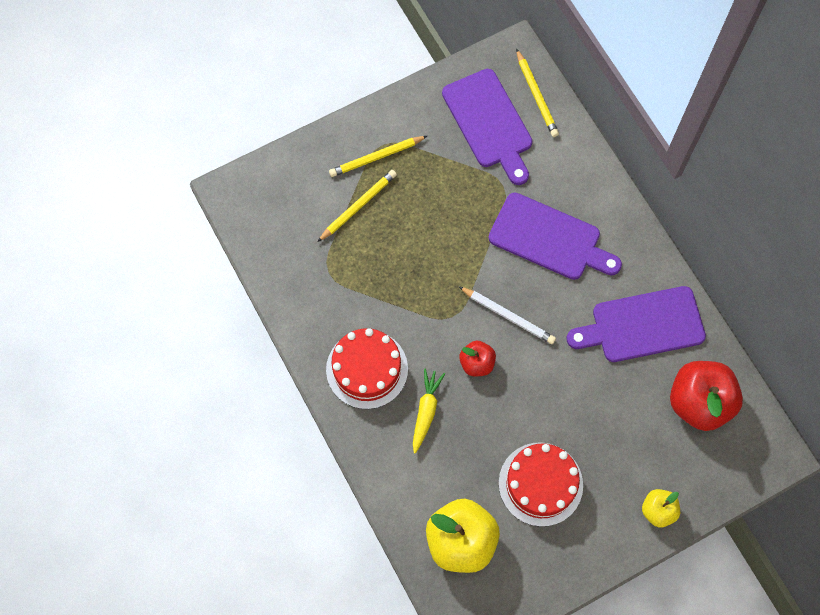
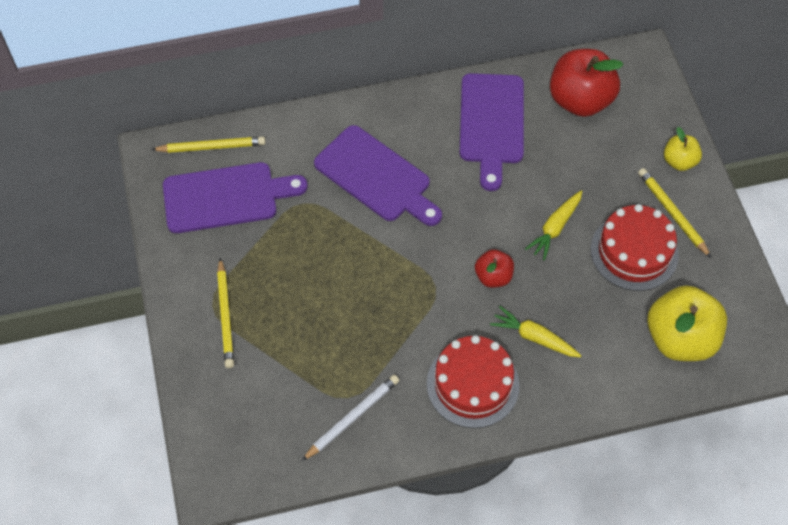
camera: 75 degrees left, 10 degrees down
yellow pencil [317,170,397,242] -> yellow pencil moved to [638,168,711,258]
white pencil [459,287,556,344] -> white pencil moved to [302,375,399,461]
purple cutting board [489,193,622,280] -> purple cutting board turned 90 degrees clockwise [314,125,442,226]
none -> yellow carrot [525,190,582,260]

